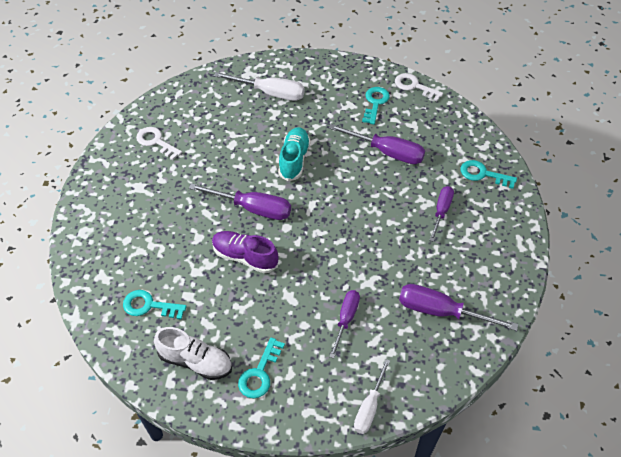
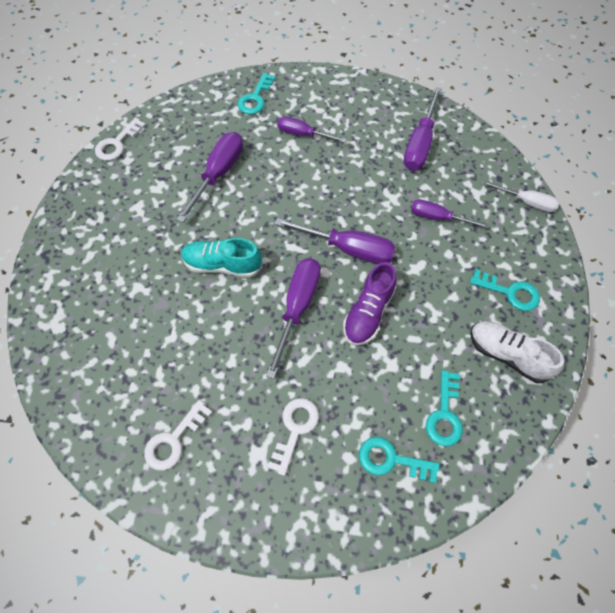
camera: 90 degrees left, 10 degrees up
white shoe [154,327,232,380] -> white shoe turned 75 degrees counterclockwise [470,321,564,383]
white screwdriver [214,72,305,101] -> none
turquoise key [362,87,390,124] -> turquoise key moved to [359,437,440,483]
none -> white key [267,398,319,476]
none -> purple screwdriver [275,218,396,264]

